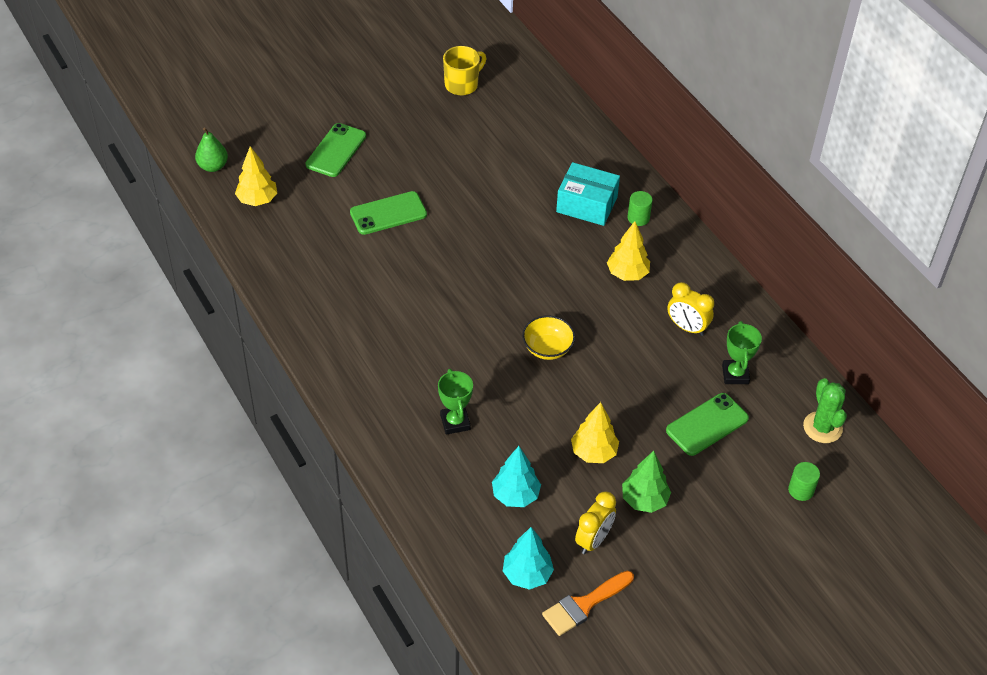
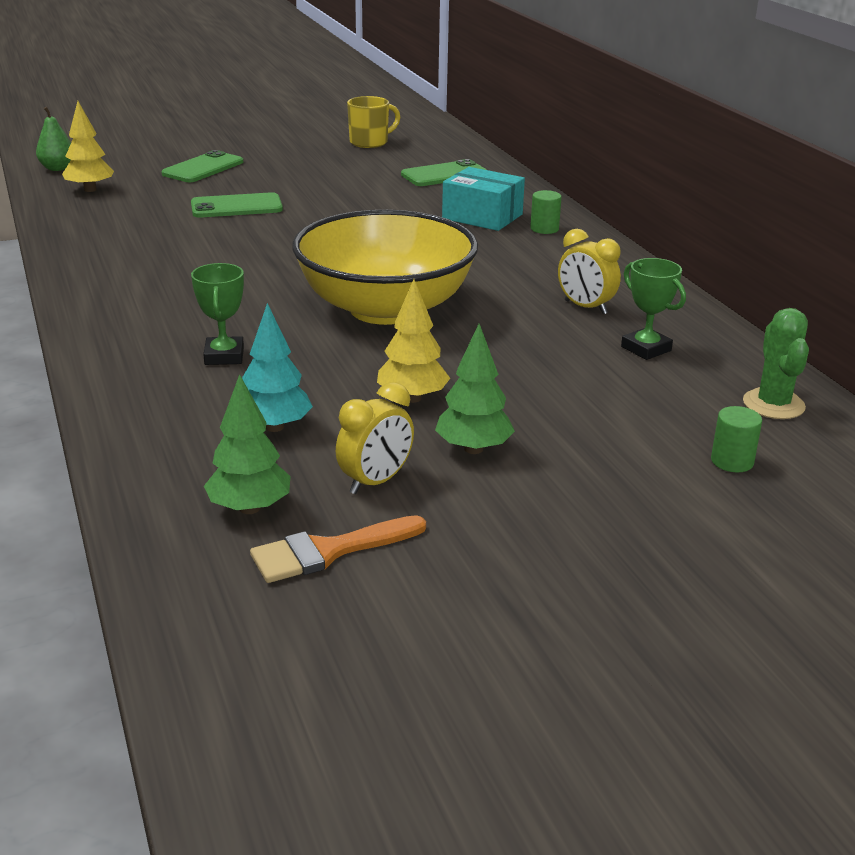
camera: 10 degrees right, 20 degrees down
turquoise tree [503,527,554,590] -> green tree [204,374,291,514]
yellow bowl [522,315,575,360] -> yellow bowl [292,209,478,325], size x2.47
yellow tree [607,221,650,281] -> none
green phone [666,393,749,456] -> green phone moved to [401,159,487,186]
green trophy [722,321,762,384] -> green trophy turned 45 degrees counterclockwise [621,258,686,360]

